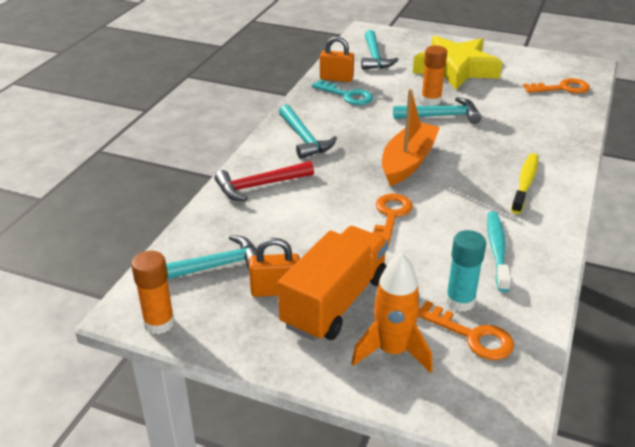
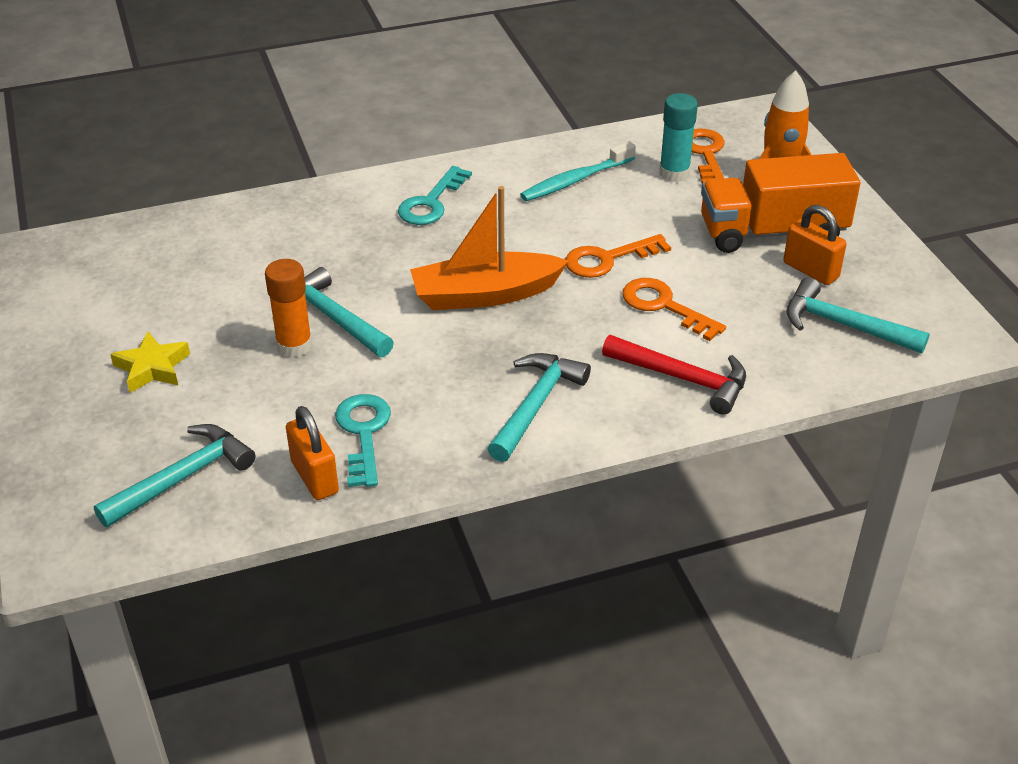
camera: 130 degrees left, 5 degrees up
orange glue stick [131,251,175,334] -> none
yellow star [413,36,502,90] -> yellow star [110,332,190,393], size x0.47
yellow toothbrush [511,153,538,214] -> turquoise key [398,166,472,225]
orange key [523,78,590,93] -> orange key moved to [622,278,726,341]

